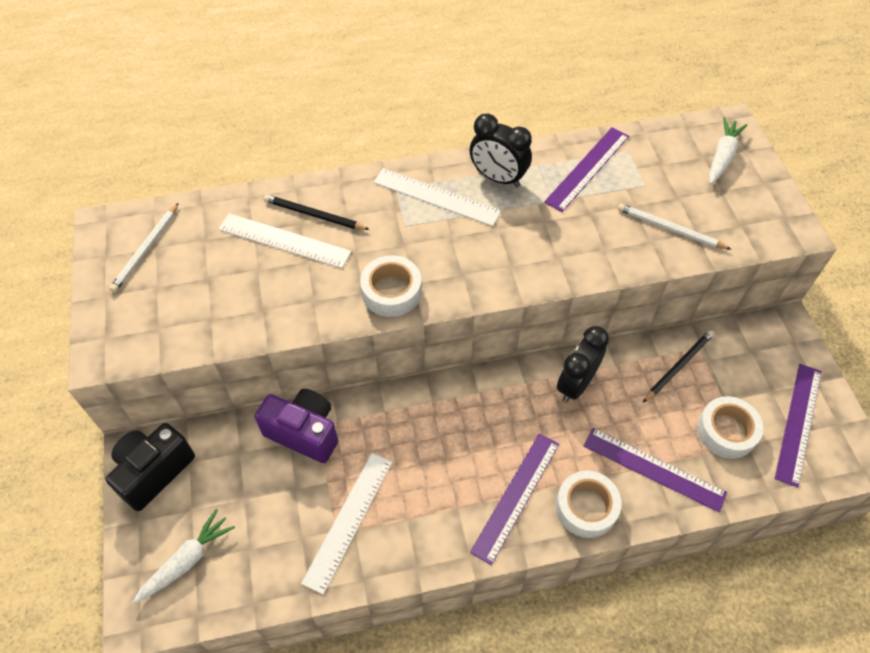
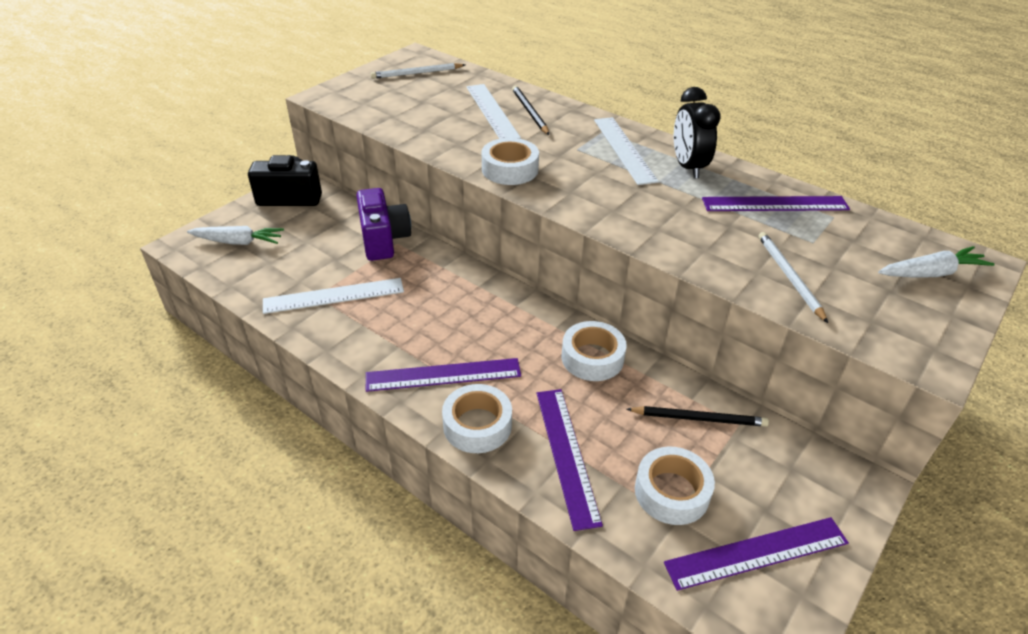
camera: 50 degrees right, 15 degrees down
black clock [557,326,609,403] -> white tape [562,321,627,381]

